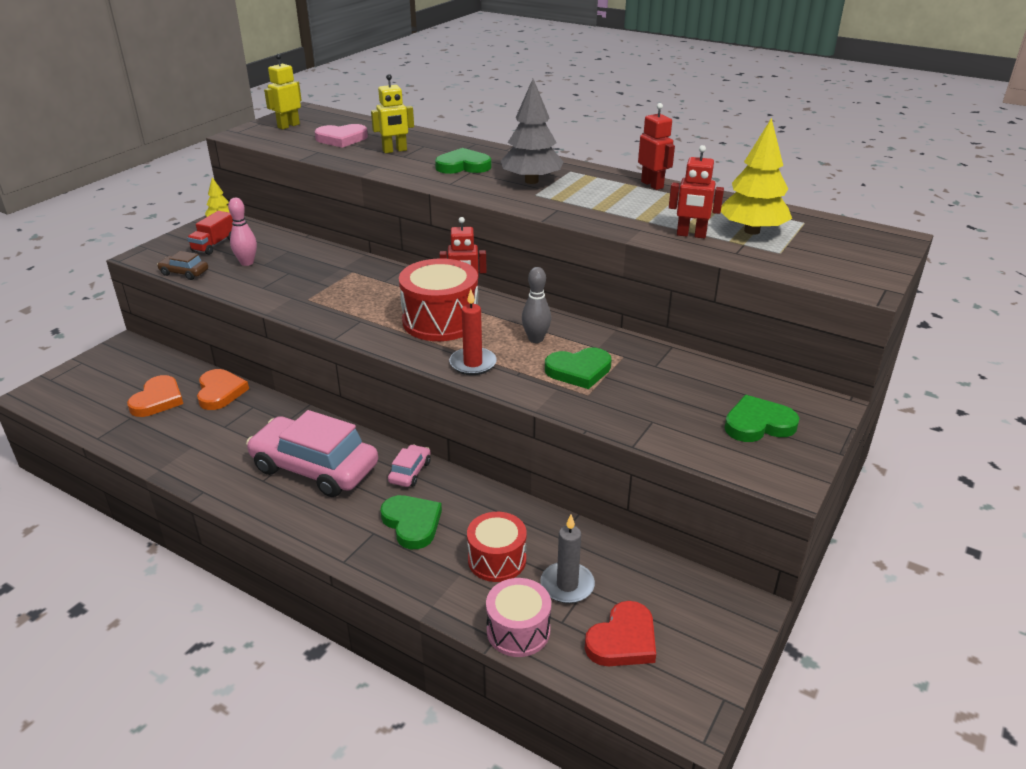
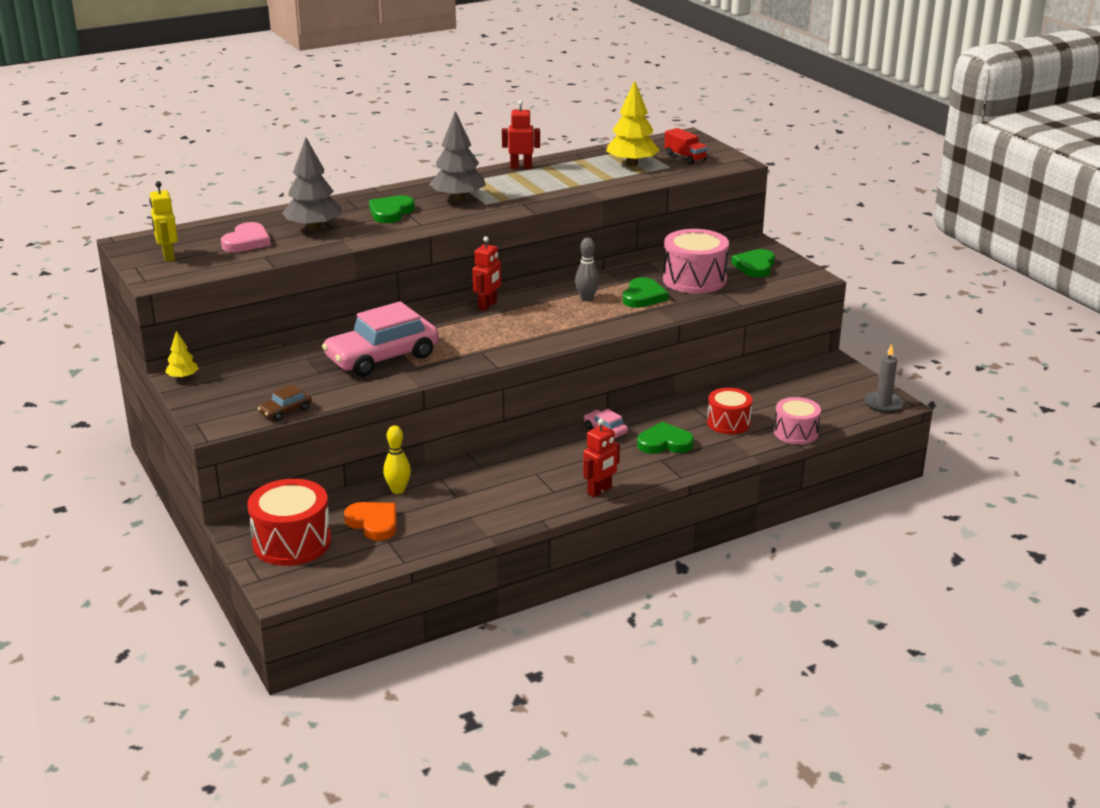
camera: 60 degrees left, 5 degrees down
red truck [187,211,233,255] -> red truck moved to [664,128,708,165]
orange heart [197,369,249,410] -> yellow bowling pin [383,425,411,494]
pink bowling pin [228,198,257,266] -> none
pink car [246,410,378,497] -> pink car moved to [322,301,439,376]
yellow robot [371,74,414,153] -> grey tree [282,137,342,231]
red drum [399,258,478,341] -> red drum moved to [247,479,331,566]
red candle [449,289,497,375] -> none
grey candle [540,514,595,604] -> grey candle moved to [865,344,903,413]
red heart [585,601,656,666] -> none
red robot [669,145,724,239] -> red robot moved to [583,419,620,497]
none -> pink drum [663,229,729,294]

